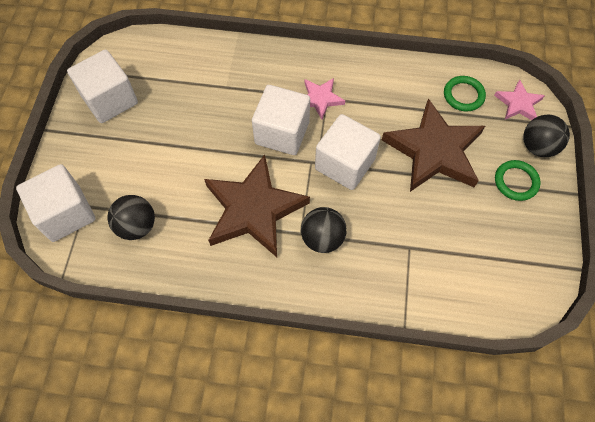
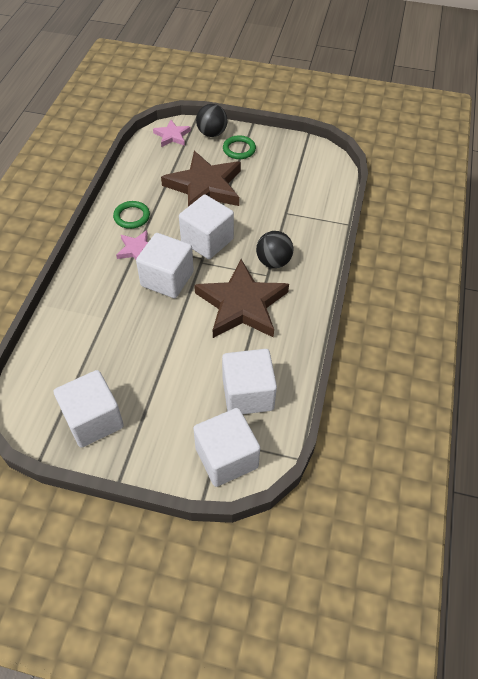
camera: 85 degrees left, 10 degrees down
black ball [107,195,155,240] -> white cube [222,349,277,414]
green ring [444,76,486,111] -> green ring moved to [113,201,150,229]

